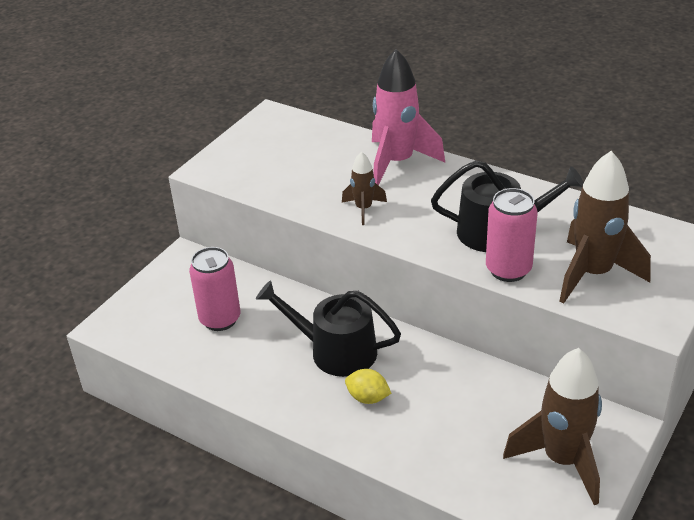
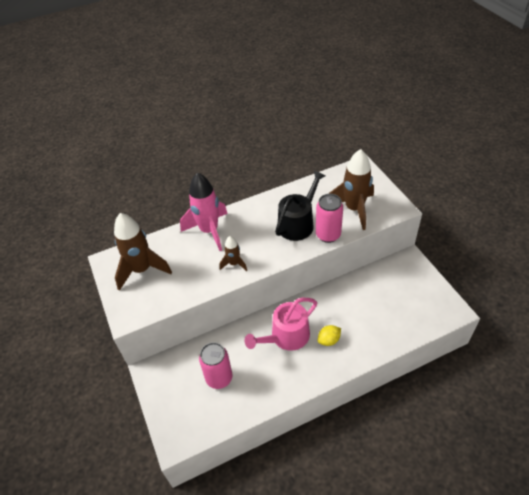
camera: 55 degrees left, 10 degrees up
black watering can [256,280,401,377] -> pink watering can [245,298,317,351]
brown rocket [503,348,602,505] -> brown rocket moved to [114,213,172,291]

